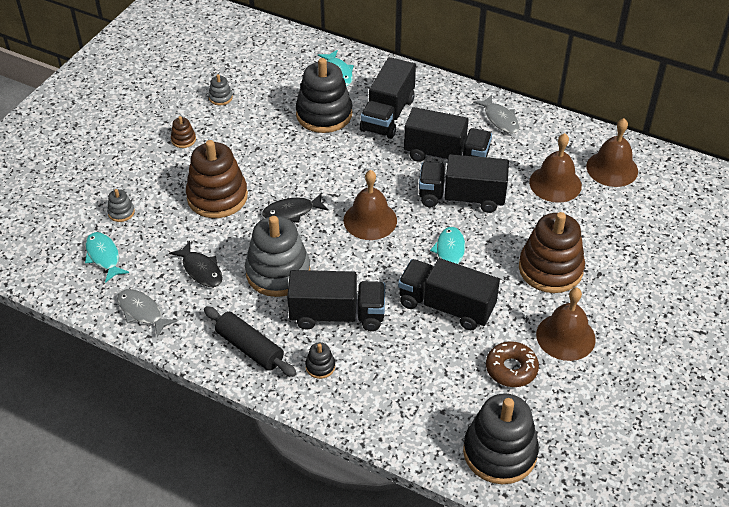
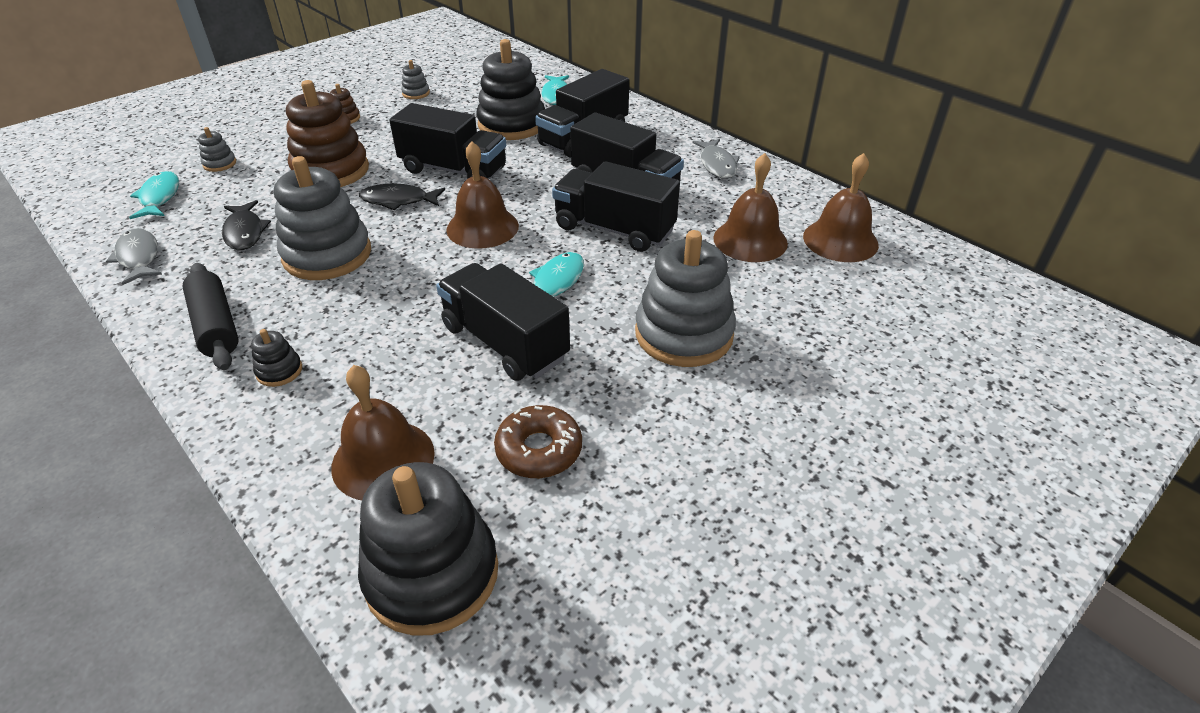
camera: 20 degrees right, 5 degrees down
black truck [287,270,385,331] -> black truck moved to [389,103,506,179]
brown stacking toy [519,212,585,293] -> grey stacking toy [635,230,736,367]
brown bell [536,288,596,361] -> brown bell moved to [331,365,435,500]

